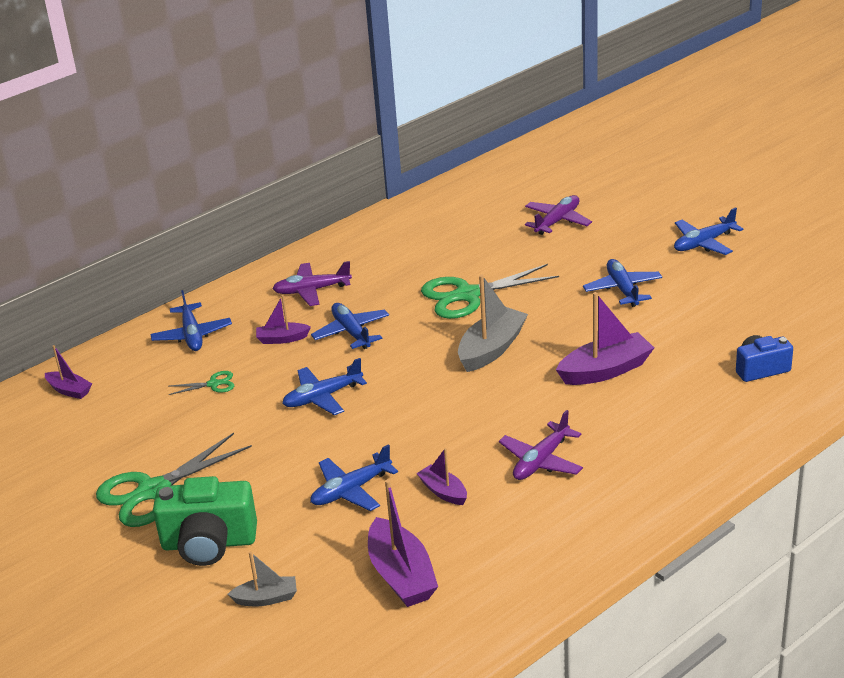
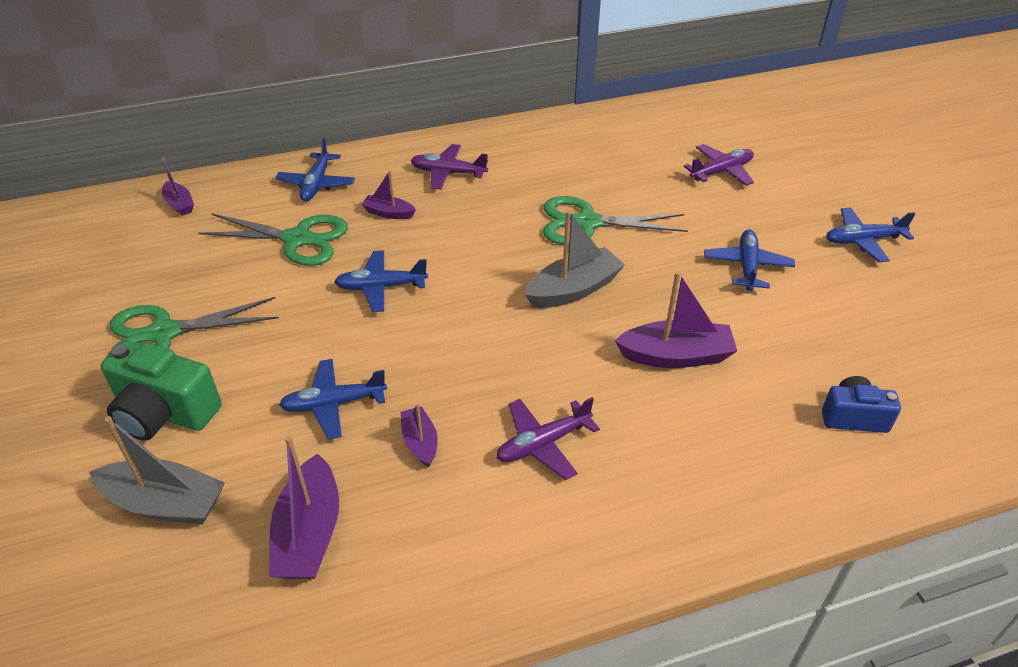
camera: 20 degrees right, 10 degrees up
green scissors [169,371,234,395] -> green scissors [198,213,348,266], size x2.22
grey boat [228,552,297,606] -> grey boat [89,416,225,524], size x1.78
blue plane [311,303,389,349] -> none

